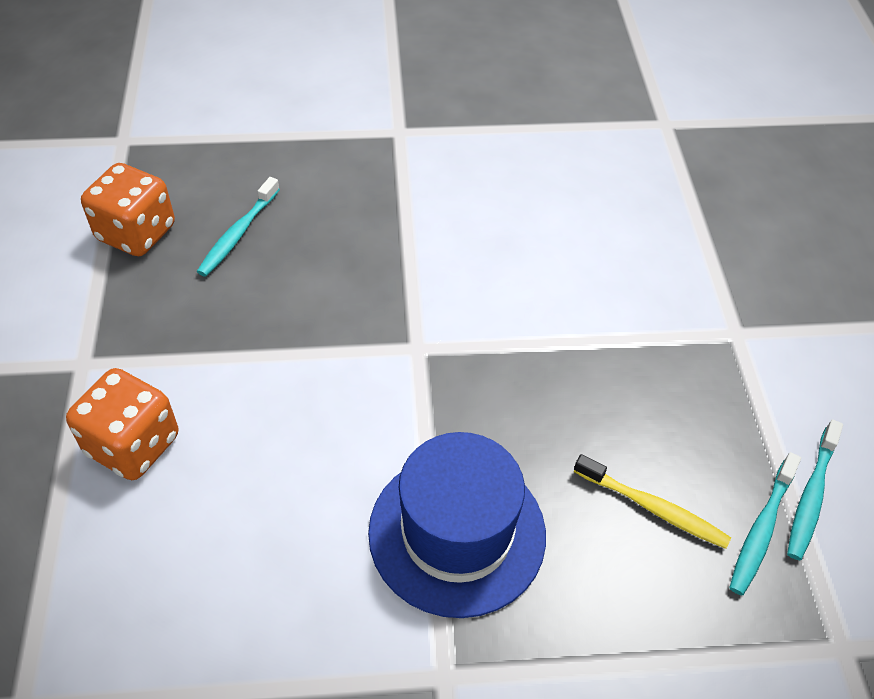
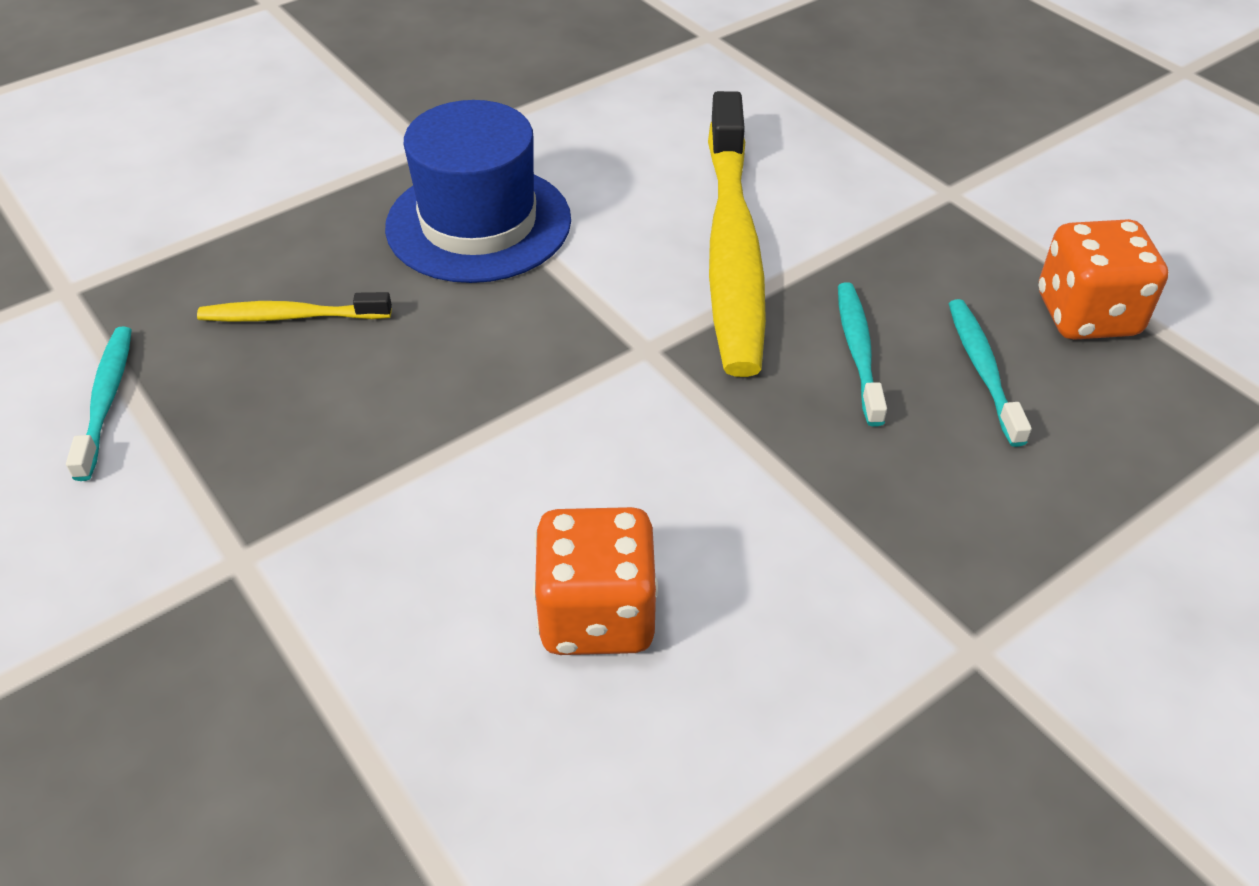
camera: 150 degrees right, 5 degrees down
orange dice [66,368,178,480] -> orange dice moved to [533,507,658,655]
turquoise toothbrush [729,452,801,595] -> turquoise toothbrush moved to [838,282,887,426]
none -> yellow toothbrush [708,91,766,377]

